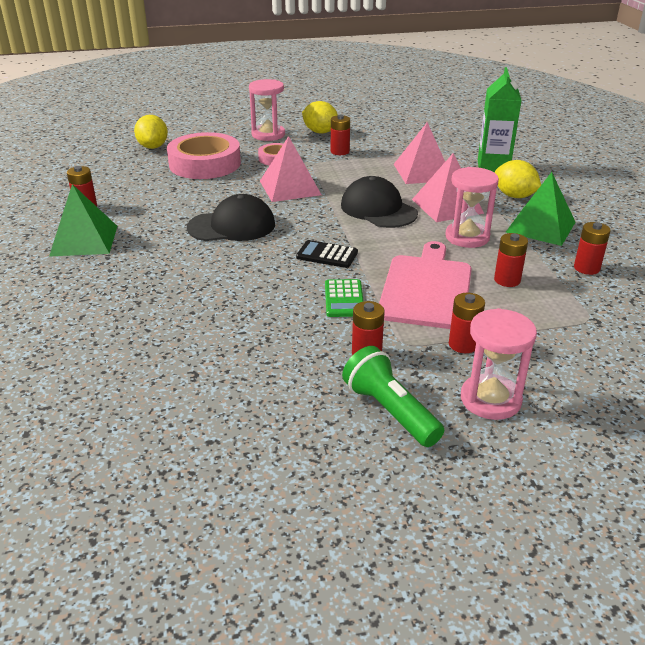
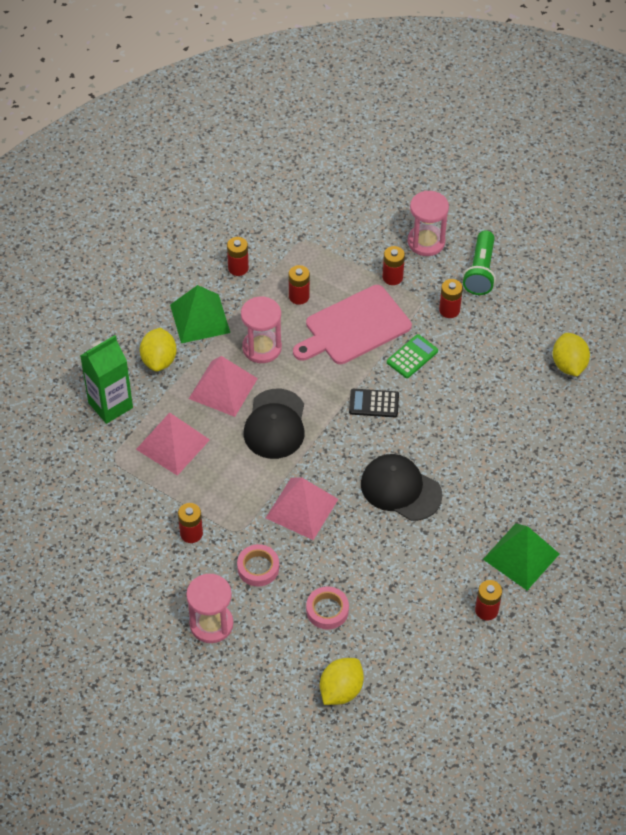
camera: 135 degrees left, 20 degrees up
pink tape [167,132,241,179] -> pink tape [306,586,349,630], size x0.50
black calculator [296,240,358,268] -> black calculator turned 120 degrees clockwise [349,389,399,417]
yellow lemon [302,101,338,133] -> yellow lemon moved to [553,333,590,376]

